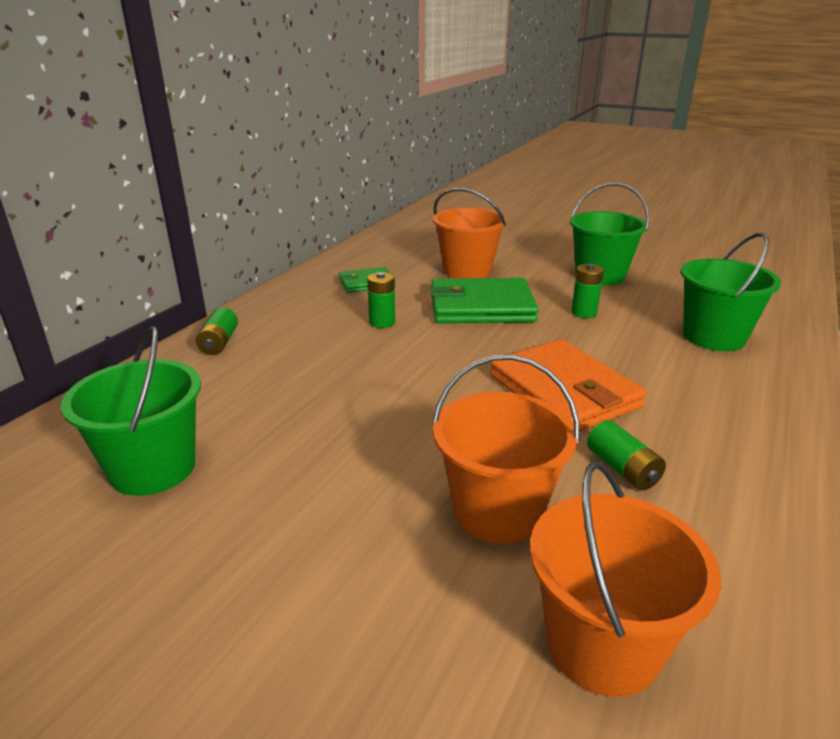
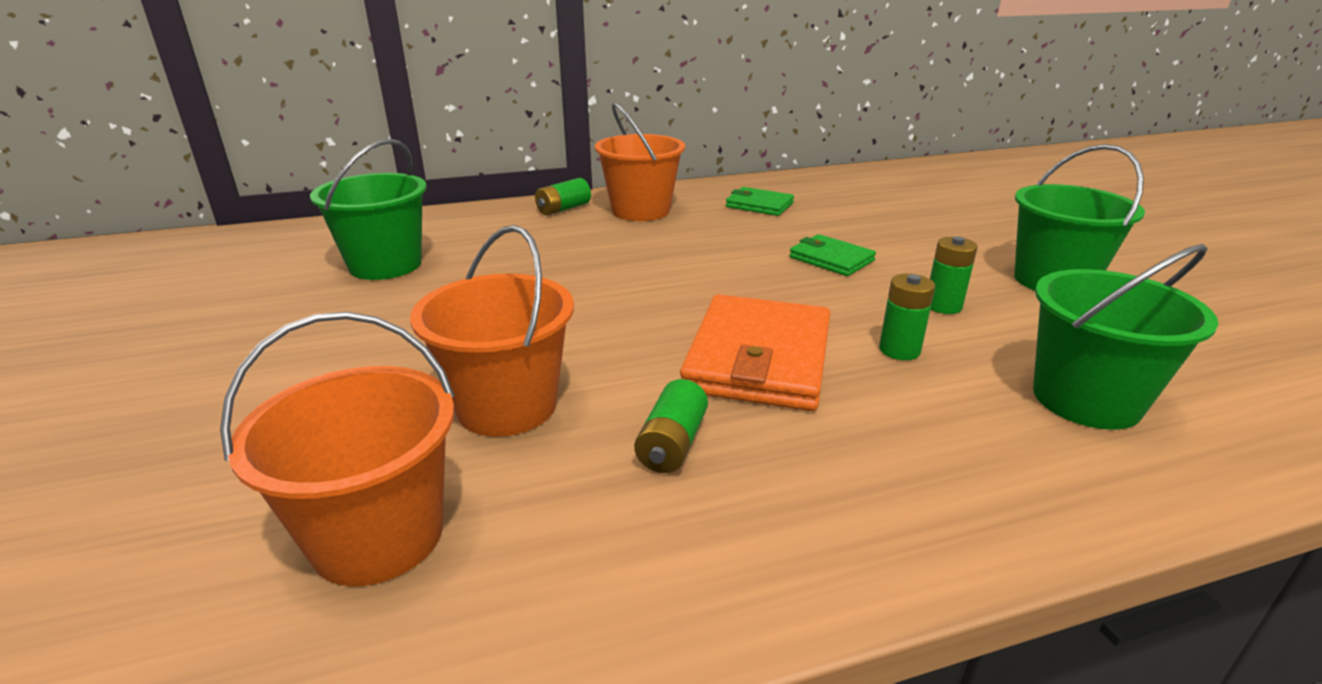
camera: 45 degrees right, 0 degrees up
green battery [367,272,395,328] -> green battery moved to [879,274,935,360]
green wallet [430,278,539,323] -> green wallet [789,234,876,276], size x0.55
orange bucket [432,188,507,278] -> orange bucket moved to [595,102,685,221]

